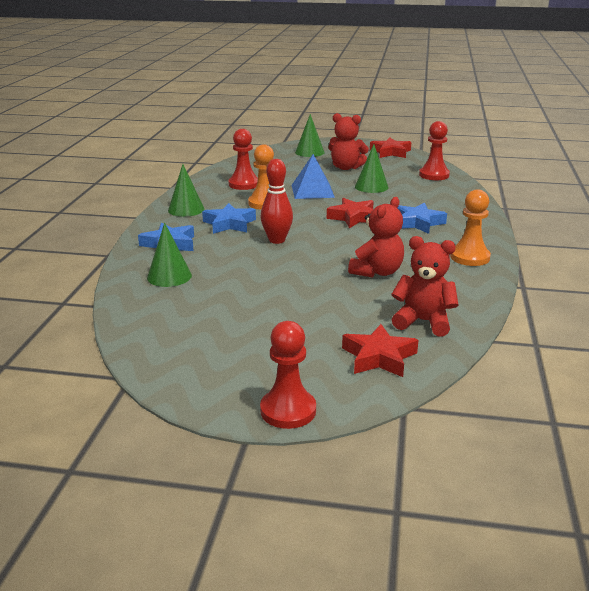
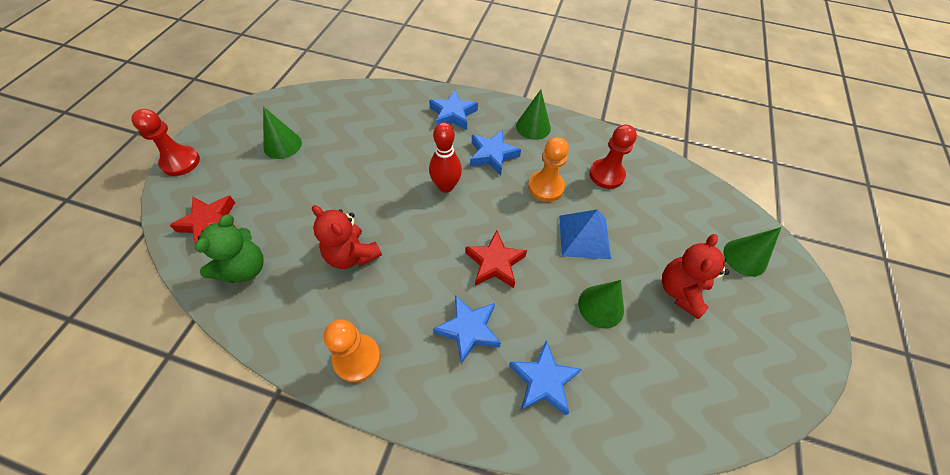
camera: 95 degrees right, 30 degrees up
green cone [147,222,192,287] -> green cone moved to [263,107,302,159]
red star [370,137,411,158] -> none
red teddy bear [391,236,459,336] -> green teddy bear [195,214,263,283]
red pawn [419,121,450,180] -> none
none -> blue star [509,340,582,415]

